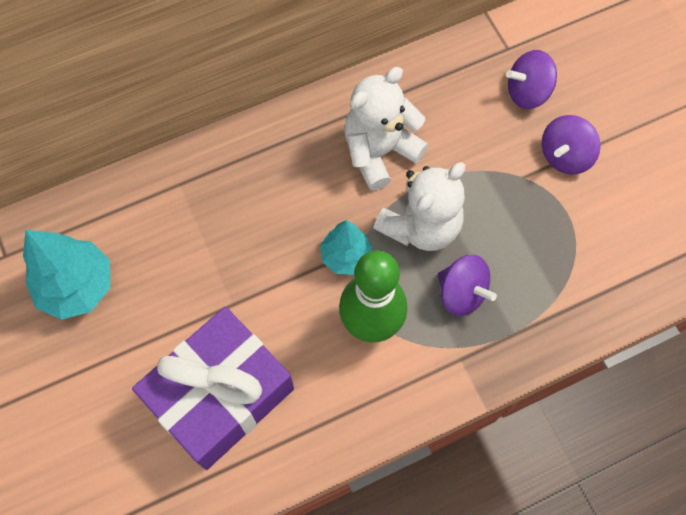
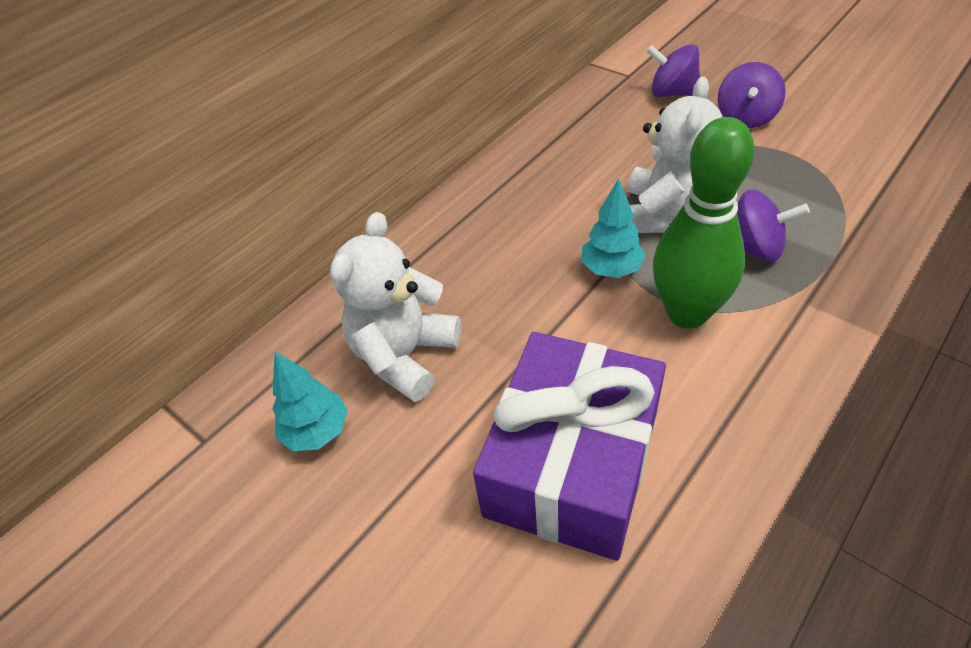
camera: 20 degrees left, 20 degrees down
turquoise tree [23,230,110,320] -> turquoise tree [272,351,348,451], size x0.63
white teddy bear [344,67,428,191] -> white teddy bear moved to [330,212,461,402]
purple spinning top [506,50,557,109] -> purple spinning top turned 60 degrees clockwise [646,44,700,97]

